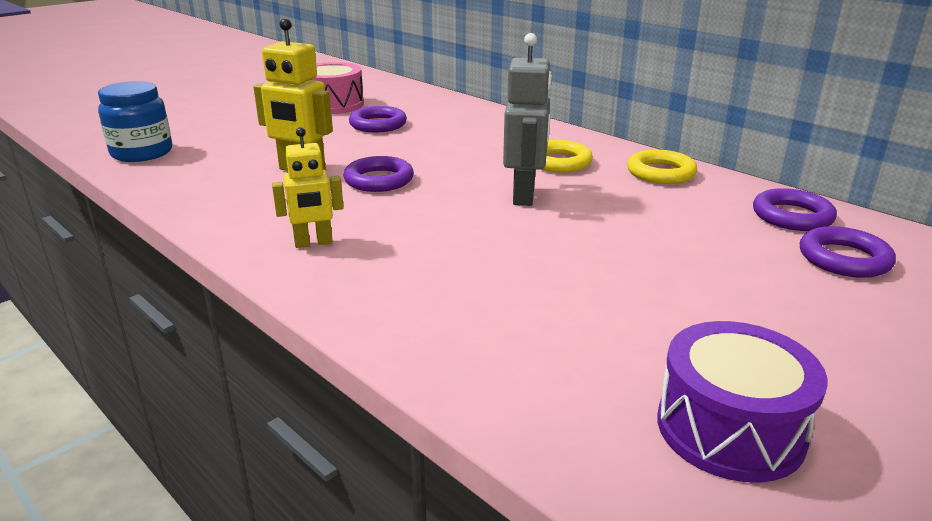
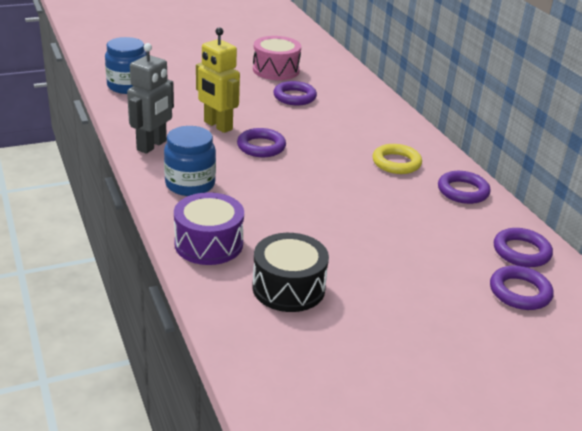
camera: 20 degrees right, 5 degrees up
yellow robot [272,127,344,248] -> blue jar [164,126,216,196]
grey robot [503,33,552,206] -> grey robot moved to [127,43,174,154]
yellow ring [627,149,697,184] -> purple ring [438,171,490,204]
purple drum [658,321,827,483] -> purple drum moved to [174,192,244,265]
none -> black drum [253,233,329,312]

